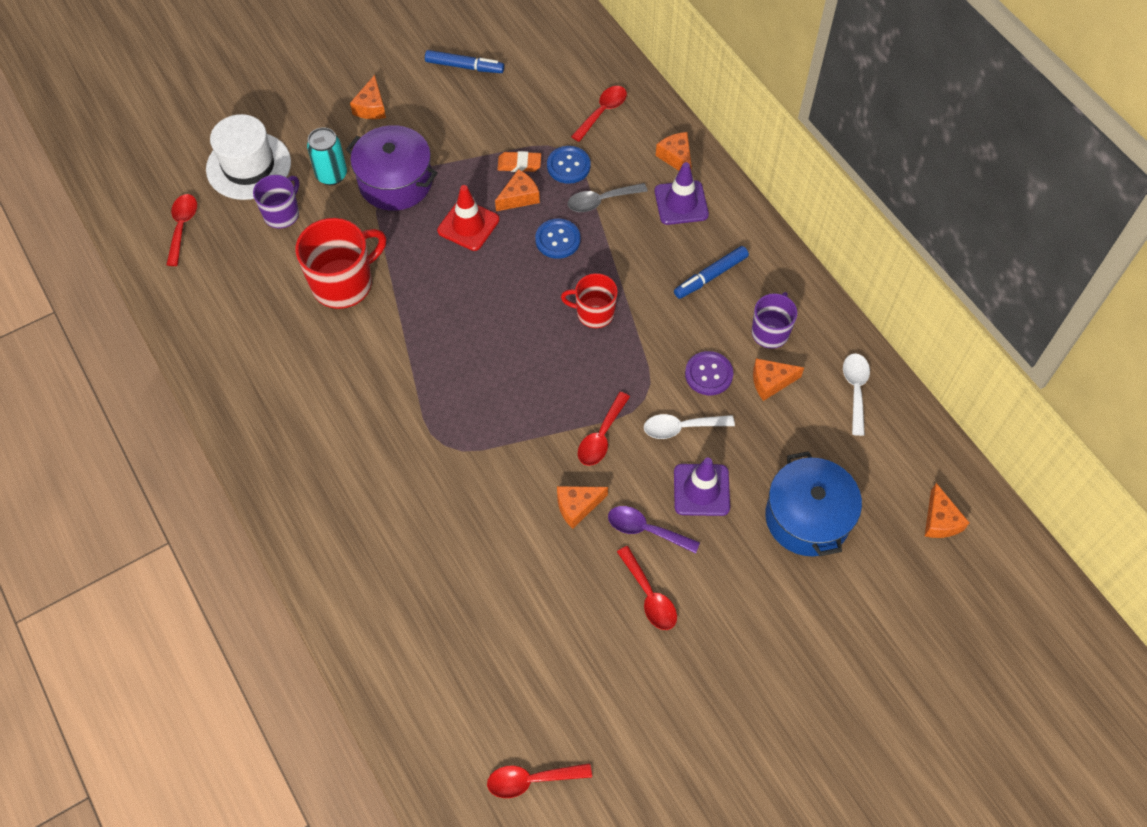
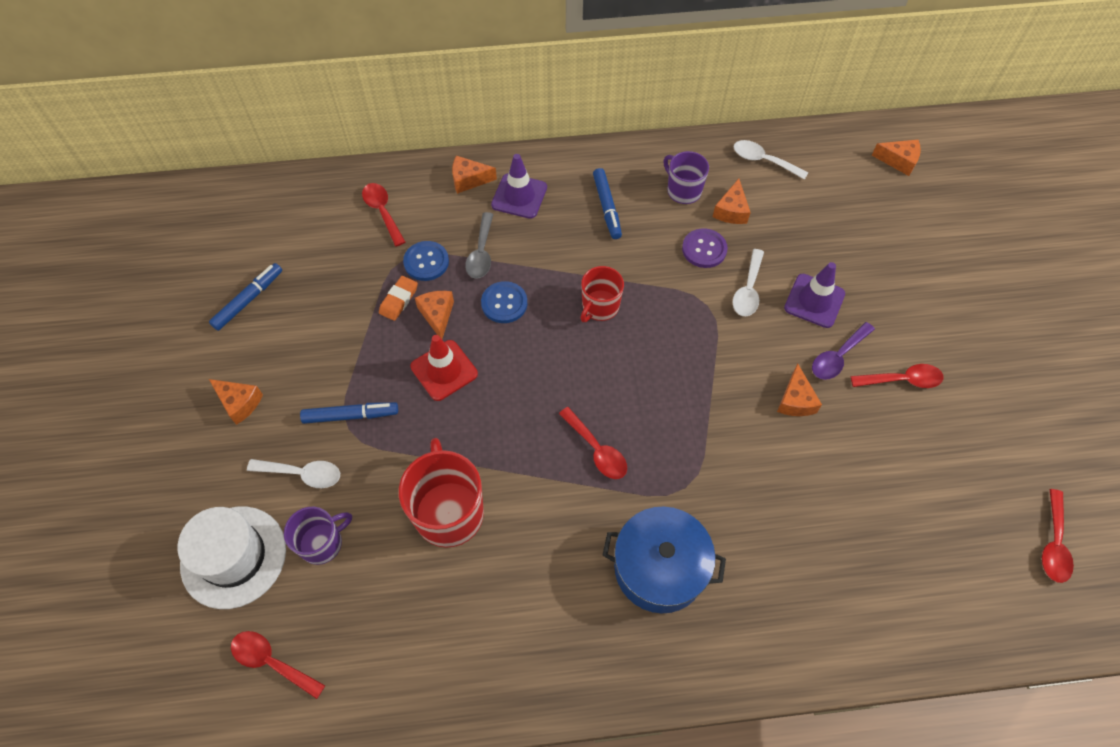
camera: 65 degrees left, 0 degrees up
purple mug [253,175,299,228] -> purple mug turned 90 degrees clockwise [284,507,352,565]
turquoise can [307,127,347,185] -> white spoon [247,459,340,488]
purple pot [346,125,438,211] -> blue marker [300,402,398,424]
red spoon [578,392,630,466] -> red spoon moved to [559,407,627,479]
blue pot [765,451,862,556] -> blue pot moved to [602,506,726,613]

